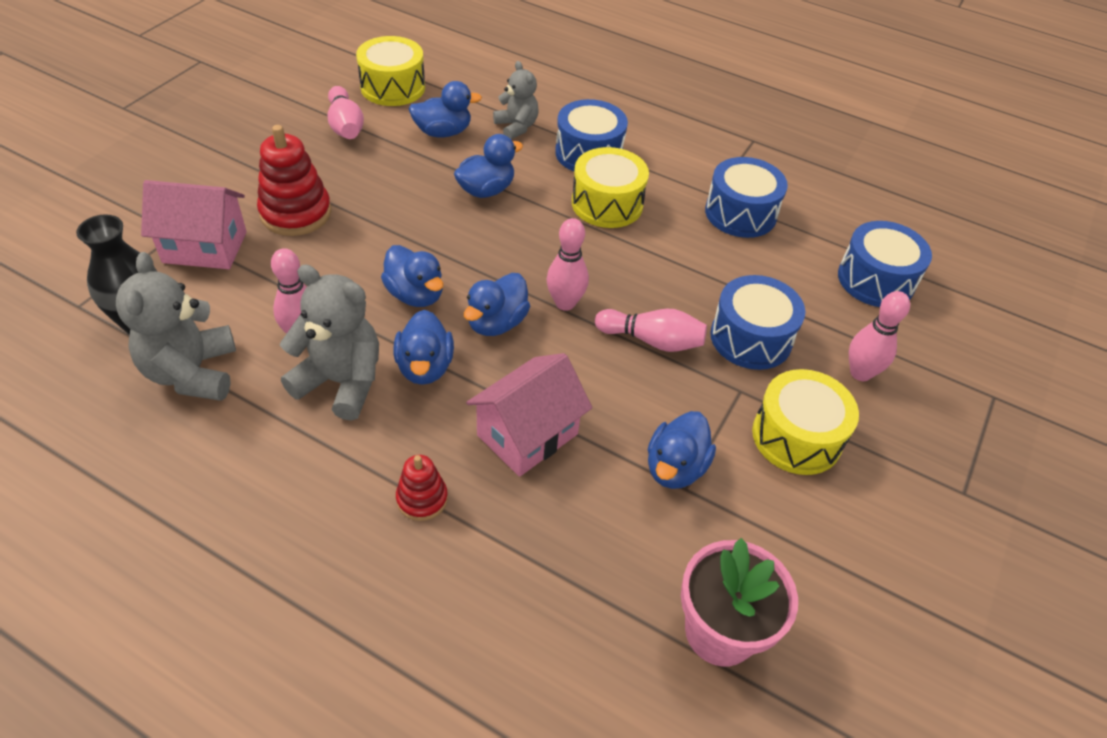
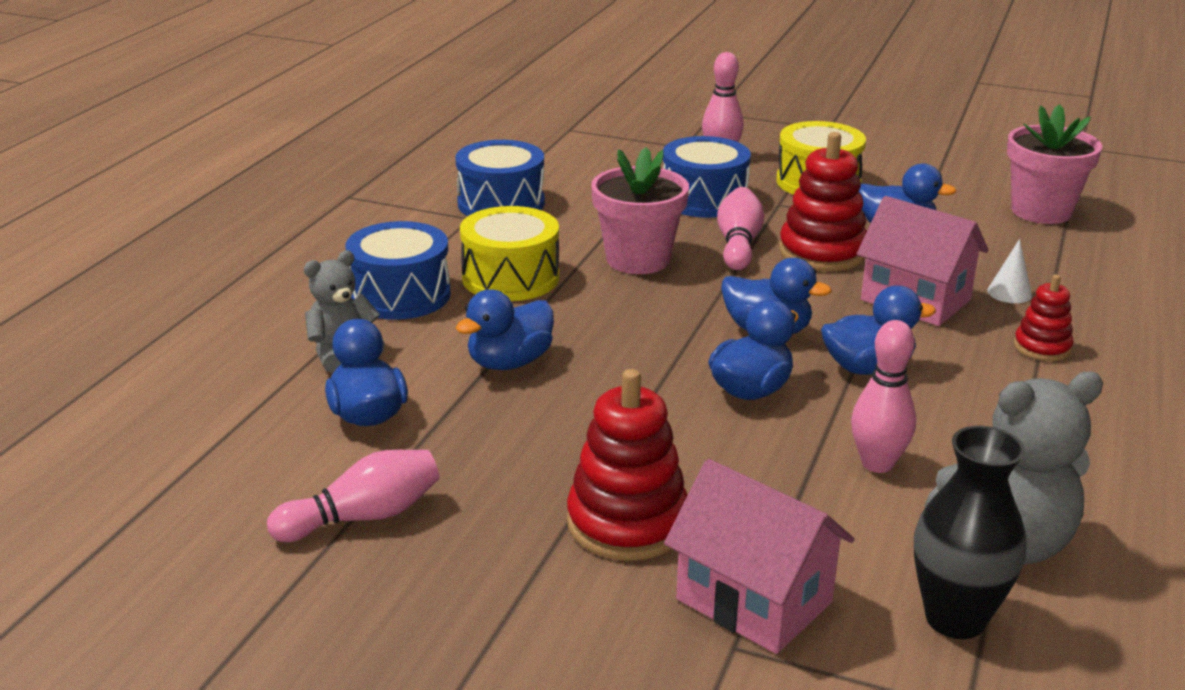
camera: 95 degrees left, 20 degrees down
pink house [141,180,247,269] -> pink house turned 45 degrees counterclockwise [664,459,854,654]
grey teddy bear [280,264,379,421] -> none
yellow drum [356,36,425,106] -> none
blue duck [454,134,523,198] -> blue duck turned 90 degrees counterclockwise [456,289,554,370]
pink bowling pin [546,218,589,311] -> none
blue drum [838,221,932,307] -> none
none -> pink flower pot [591,147,689,274]
none -> red stacking toy [779,132,867,271]
none -> white cone [987,239,1032,303]

